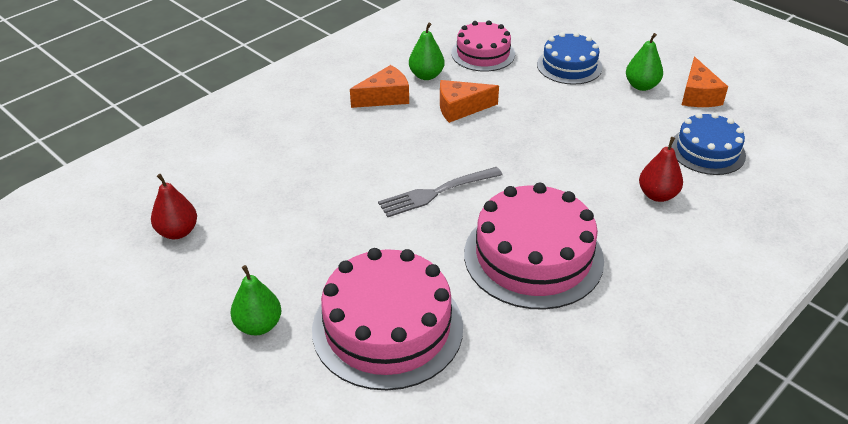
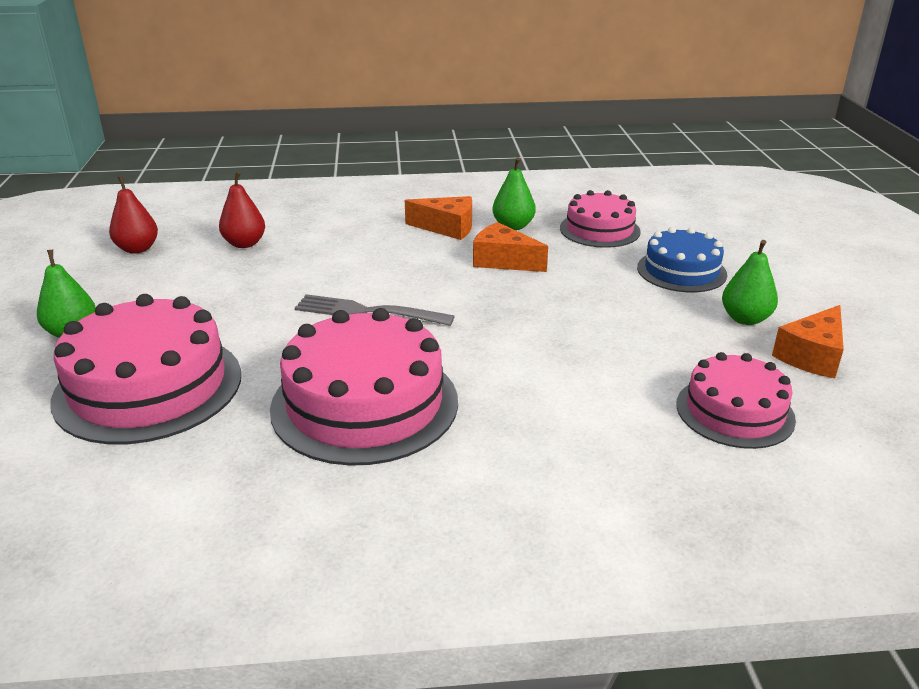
camera: 40 degrees right, 10 degrees down
red pear [639,137,683,202] -> red pear moved to [219,172,265,248]
blue cake [671,113,746,175] -> pink cake [676,352,796,449]

